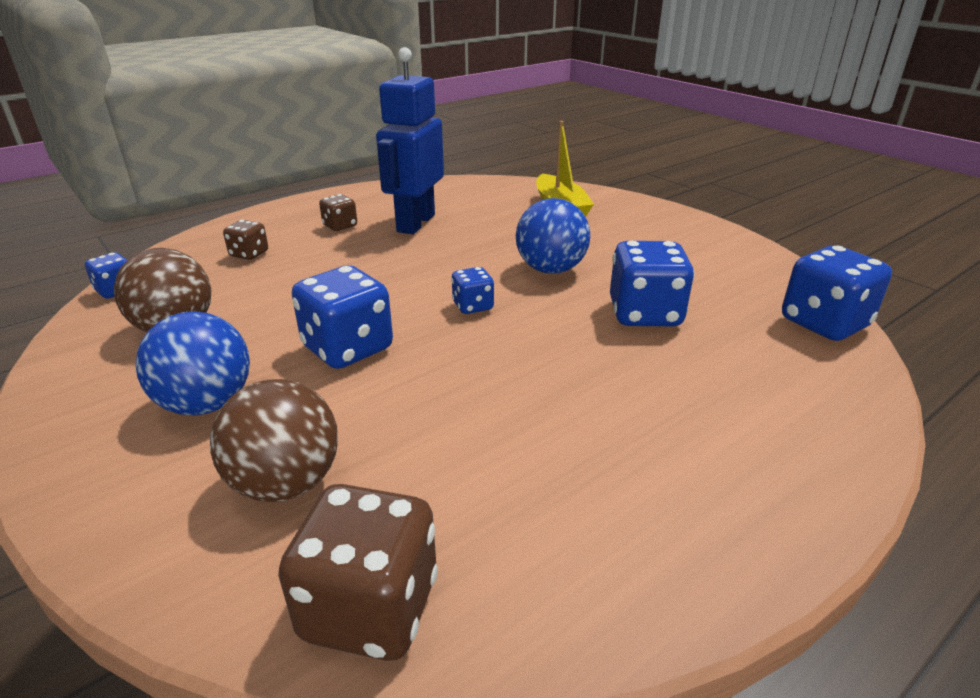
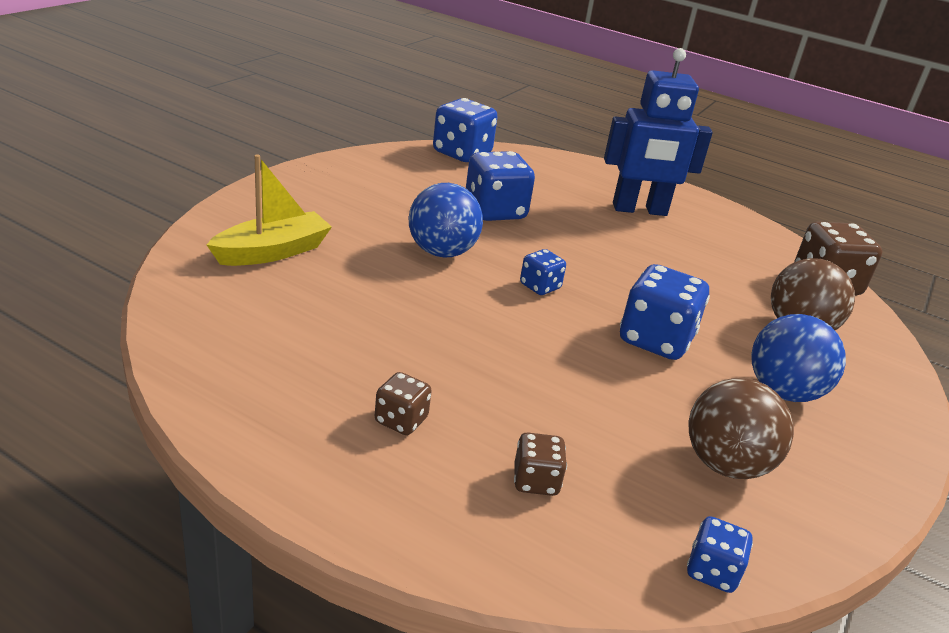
camera: 115 degrees left, 0 degrees up
blue robot [376,47,444,234] -> blue robot moved to [604,48,713,216]

